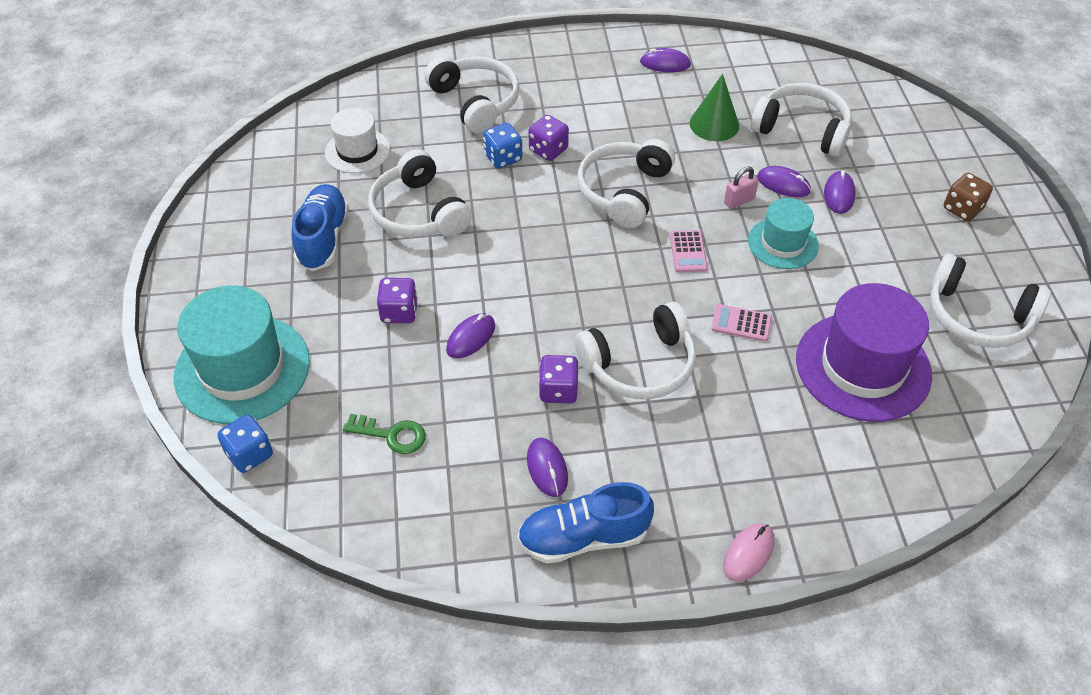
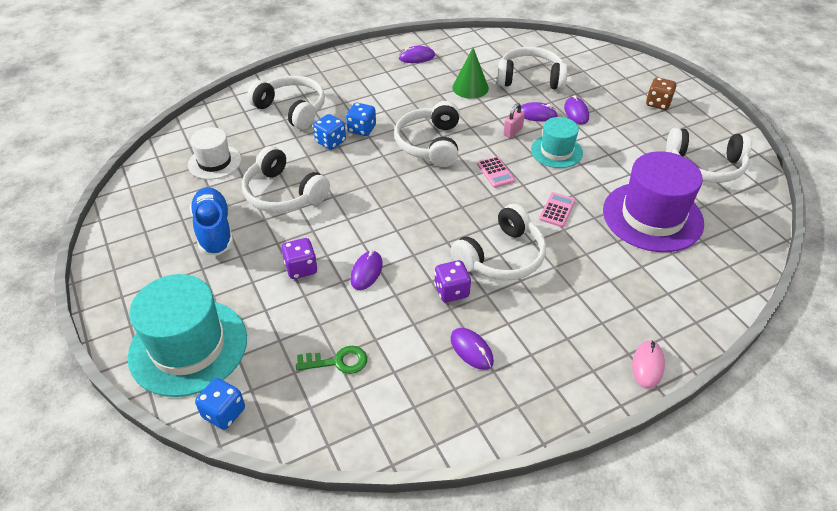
camera: 20 degrees left, 5 degrees down
blue shoe [517,482,654,564] -> none
purple dice [529,115,569,161] -> blue dice [346,103,376,136]
pink calculator [711,304,772,342] -> pink calculator turned 120 degrees clockwise [539,192,575,227]

